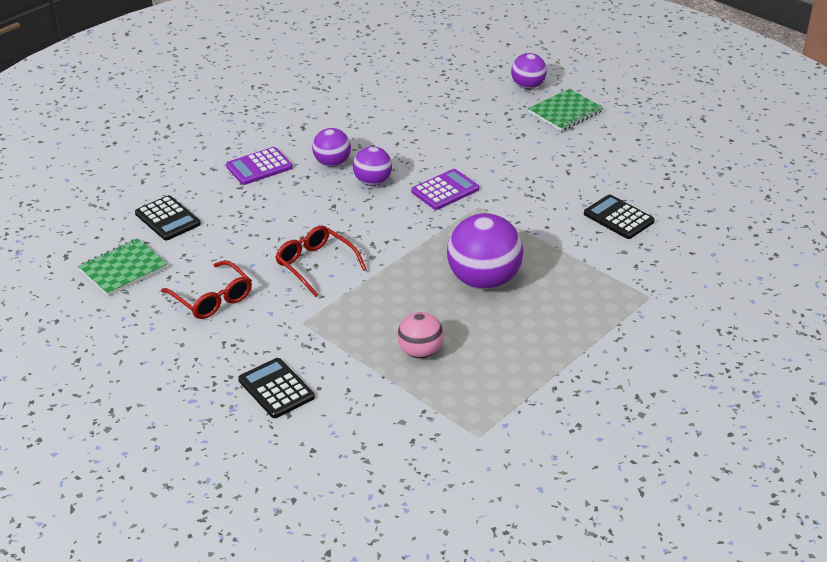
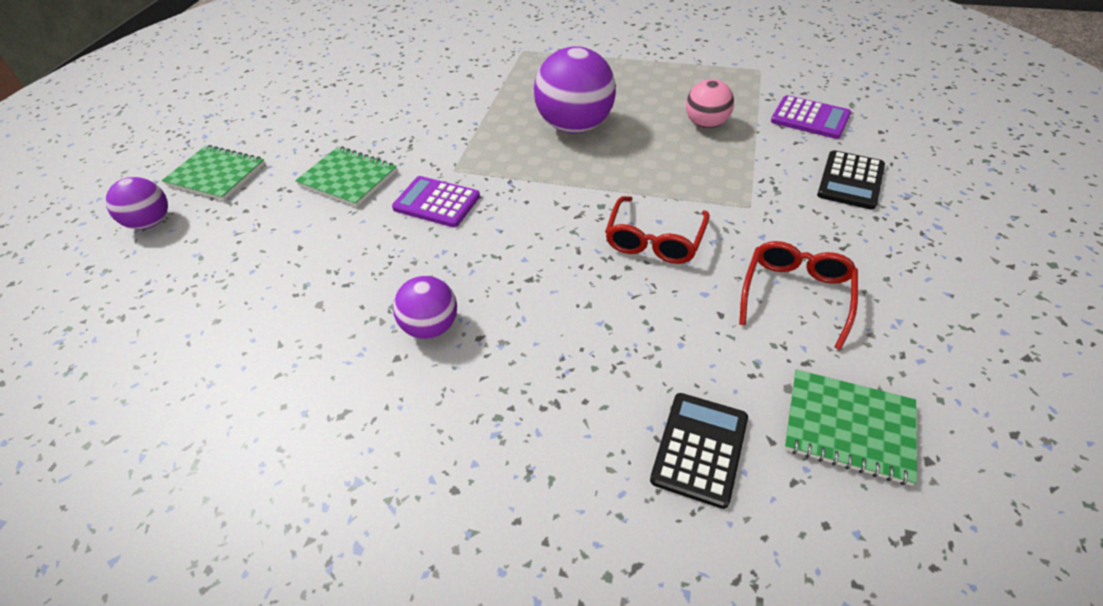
camera: 115 degrees left, 10 degrees up
purple calculator [226,147,293,185] -> purple calculator moved to [771,95,851,139]
purple ball [353,146,392,186] -> none
black calculator [584,194,654,239] -> none
none -> green notebook [295,147,397,207]

